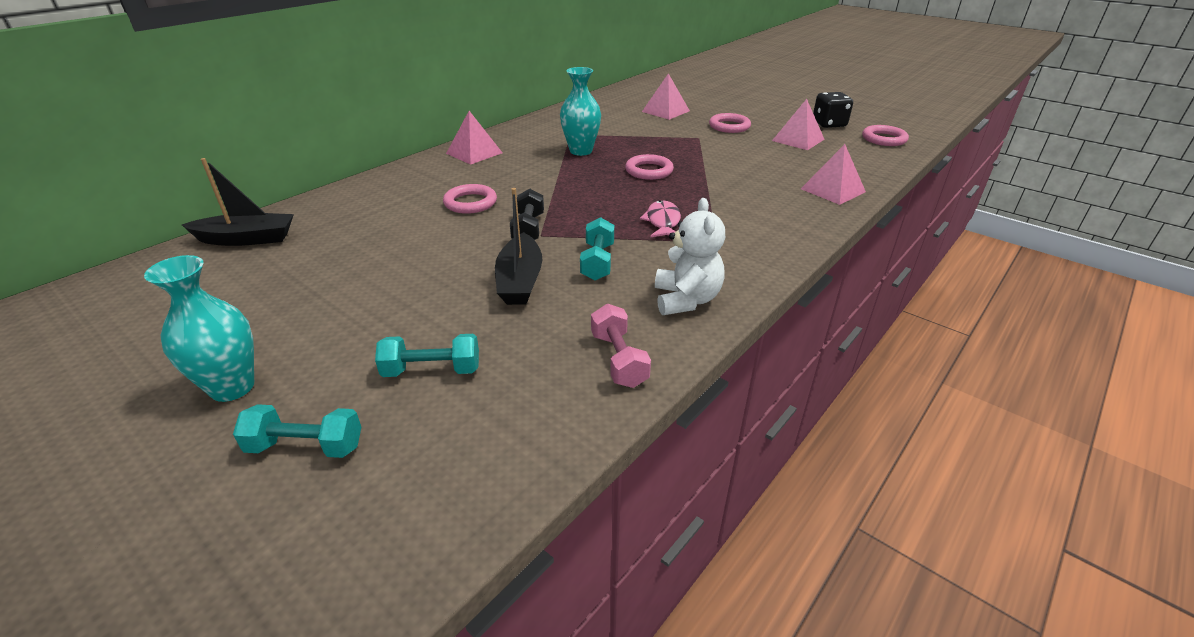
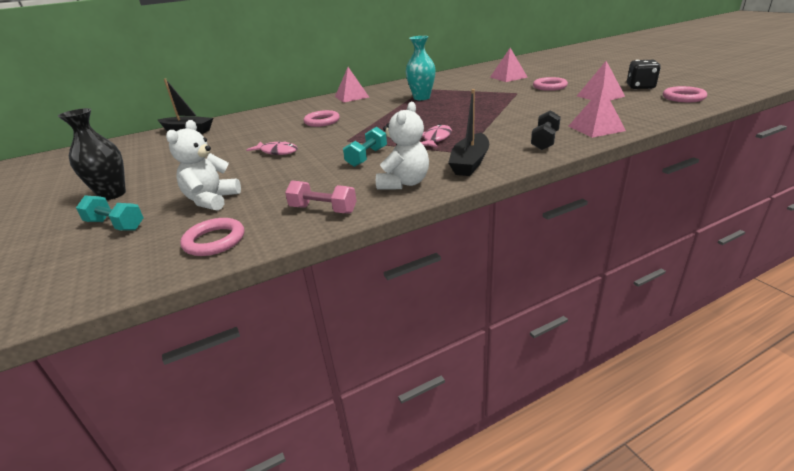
camera: 25 degrees right, 5 degrees down
turquoise vase [144,255,254,402] -> black vase [58,108,126,200]
turquoise dumbbell [375,334,479,377] -> white teddy bear [166,120,241,211]
black boat [495,188,542,305] -> black boat moved to [448,89,489,176]
black dumbbell [510,189,544,240] -> black dumbbell moved to [531,110,561,150]
pink dumbbell [591,304,651,388] -> pink dumbbell turned 75 degrees counterclockwise [285,180,356,214]
pink ring [625,154,674,180] -> pink ring moved to [180,218,244,256]
none -> pink fish [246,142,298,155]

